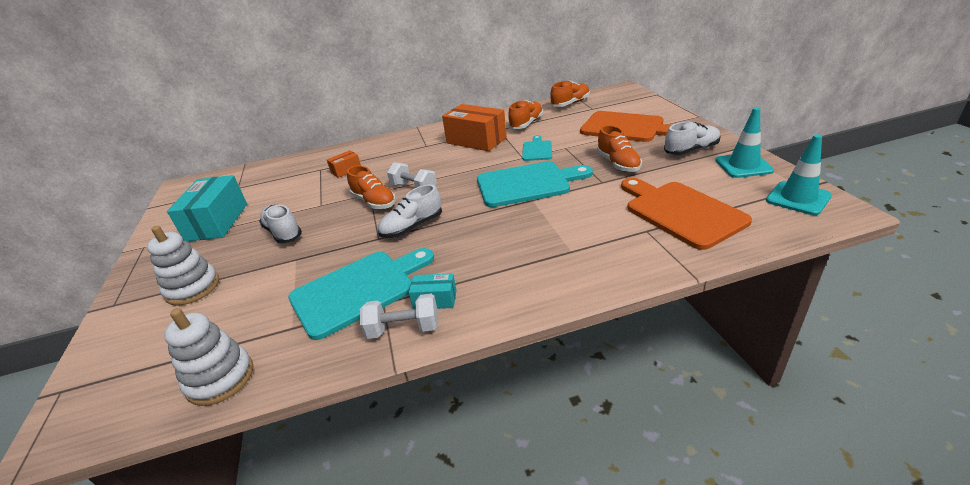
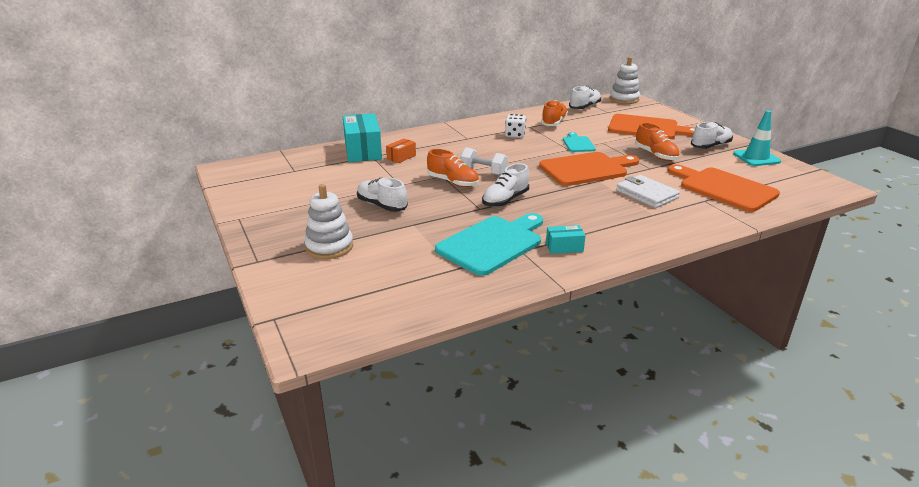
camera: 15 degrees left, 5 degrees down
white stacking toy [164,308,253,406] -> white stacking toy moved to [610,57,640,104]
turquoise box [167,175,247,242] -> turquoise box moved to [343,113,382,162]
white dumbbell [360,294,438,339] -> none
orange box [442,104,507,151] -> white dice [505,114,526,138]
turquoise cutting board [477,161,593,207] -> orange cutting board [539,152,639,186]
orange shoe [550,80,590,107] -> white shoe [569,86,601,109]
turquoise traffic cone [766,135,832,215] -> none
none -> white wallet [616,175,680,208]

